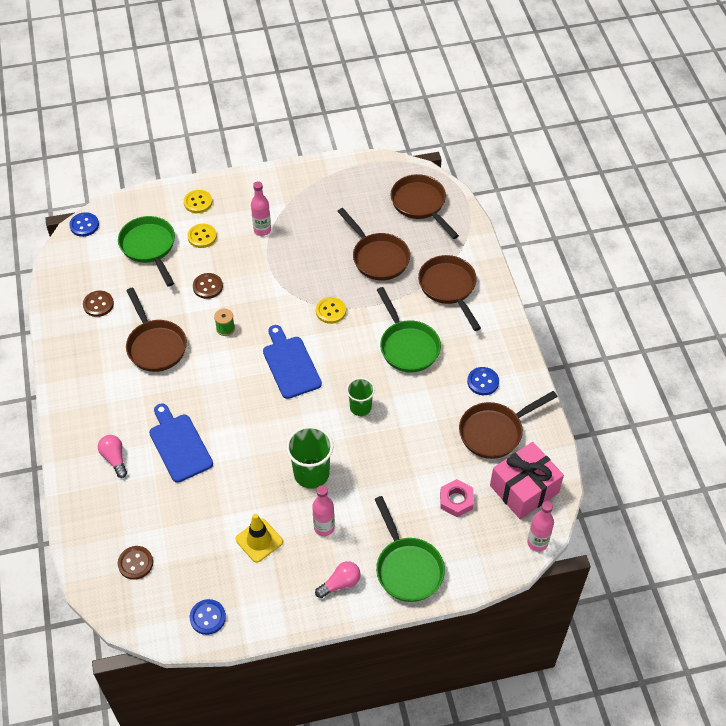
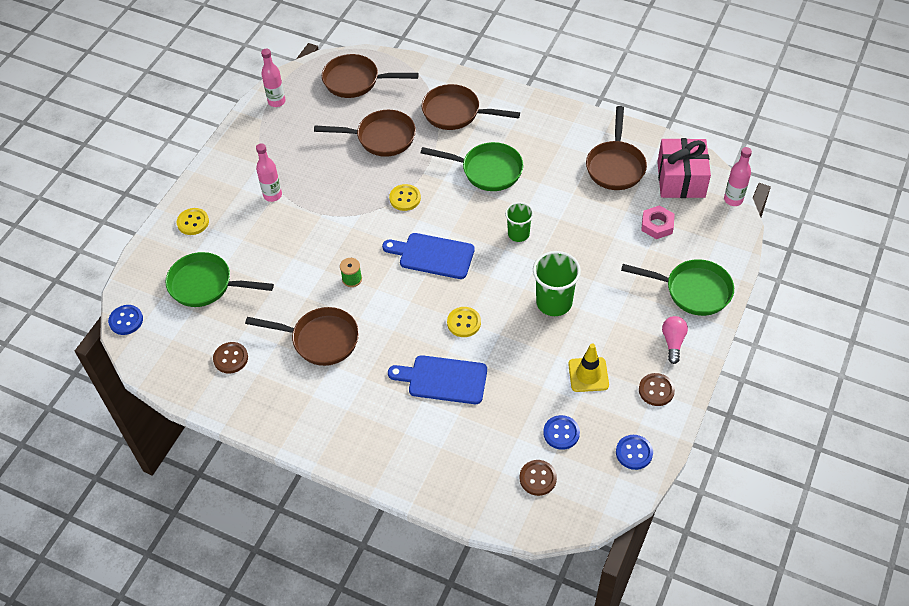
camera: 50 degrees left, 0 degrees up
pink light bulb [98,435,127,478] -> none
yellow button [187,224,217,248] -> yellow button moved to [447,307,481,337]
brown button [193,273,223,299] -> brown button moved to [639,373,675,406]
pink bottle [312,485,335,536] -> pink bottle moved to [261,49,285,107]
blue button [467,367,499,395] -> blue button moved to [543,415,580,450]

